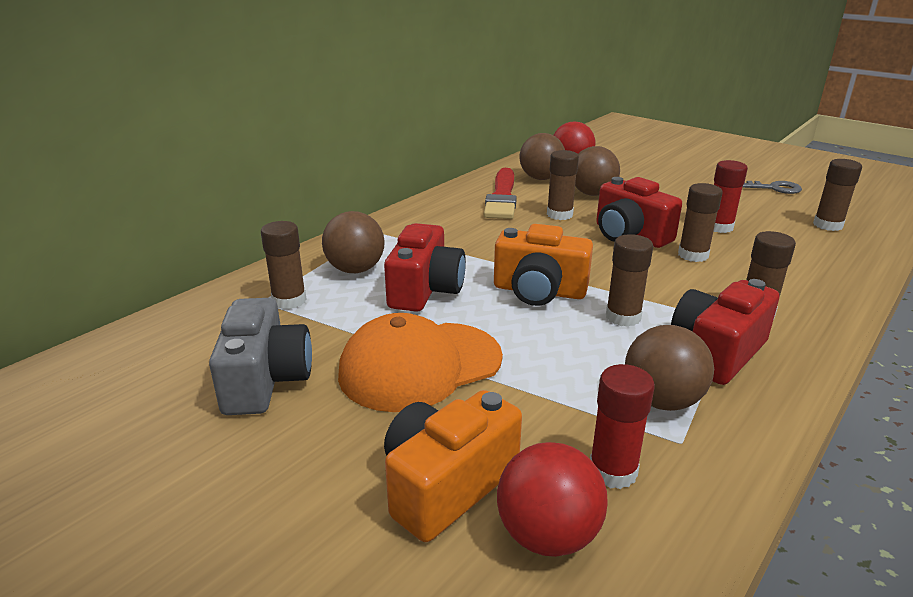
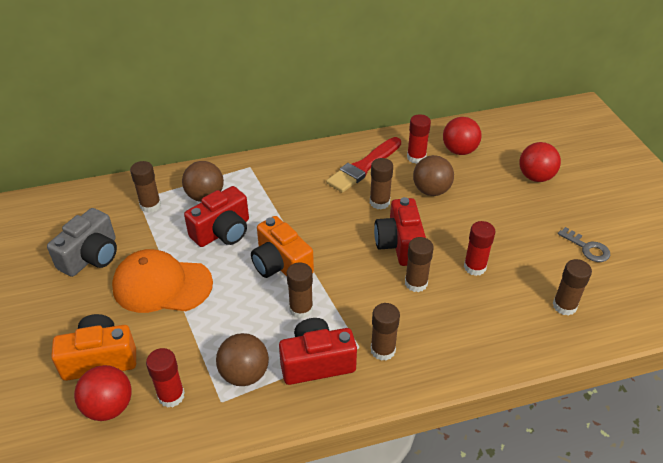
camera: 35 degrees right, 15 degrees up
brown ball [520,133,565,180] -> red glue stick [407,114,431,164]
none -> red ball [519,142,561,182]

